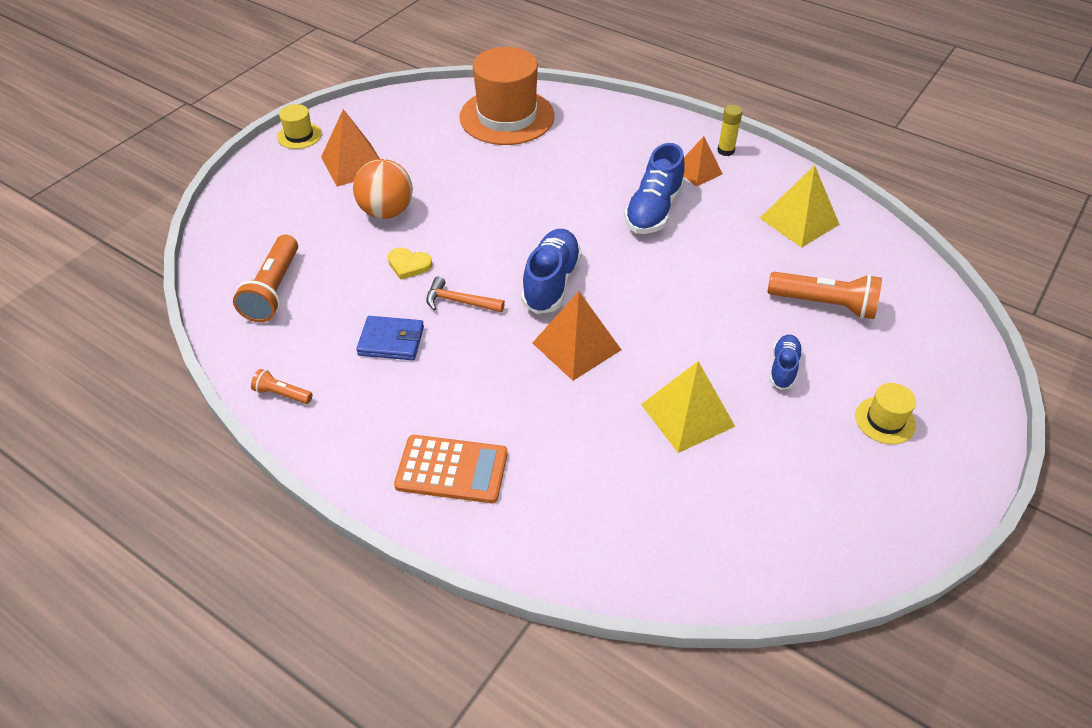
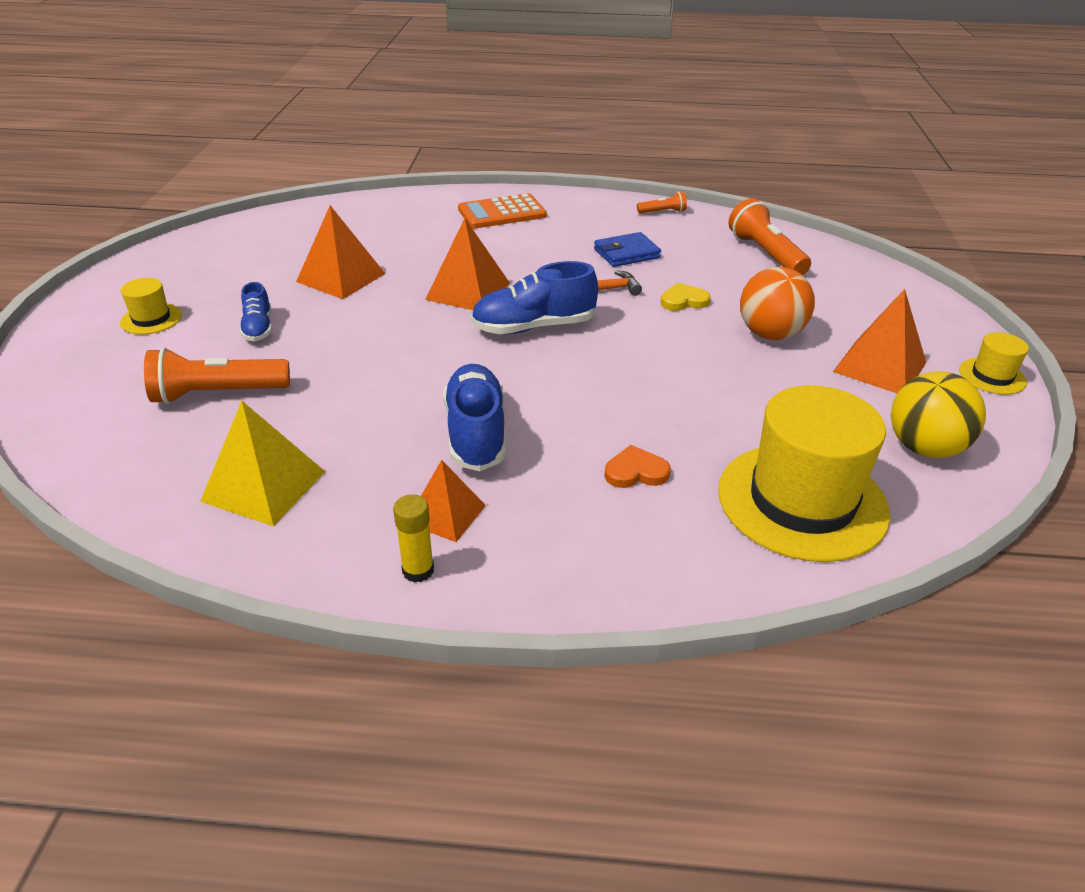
camera: 150 degrees right, 10 degrees down
orange hat [460,47,555,145] -> yellow hat [718,385,890,562]
blue shoe [521,229,582,314] -> blue shoe turned 90 degrees clockwise [471,261,598,334]
yellow pyramid [641,361,735,453] -> orange pyramid [296,205,385,299]
none -> orange heart [605,445,670,488]
none -> yellow ball [891,372,986,458]

